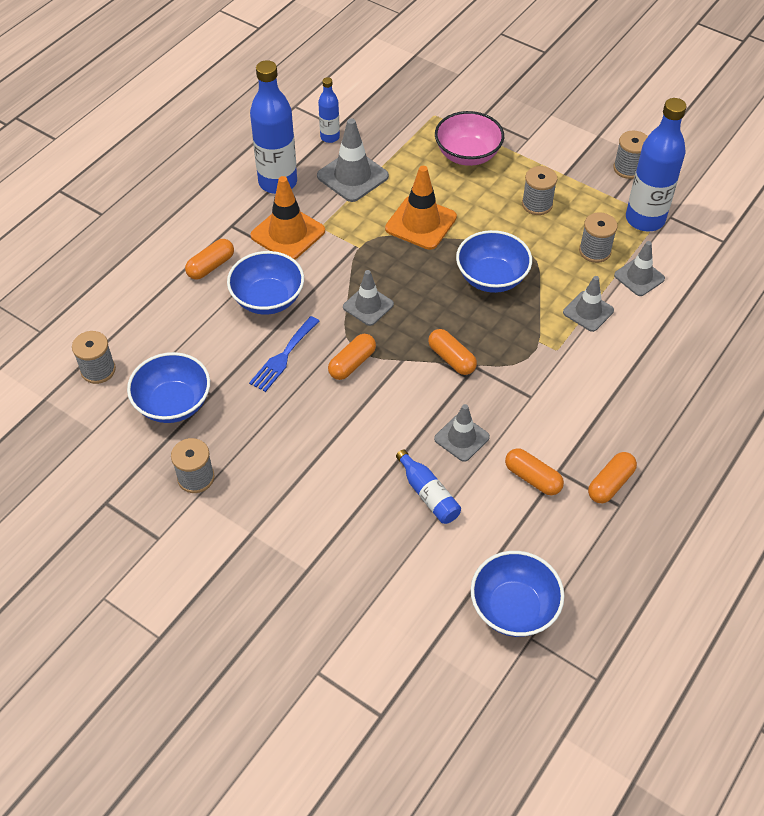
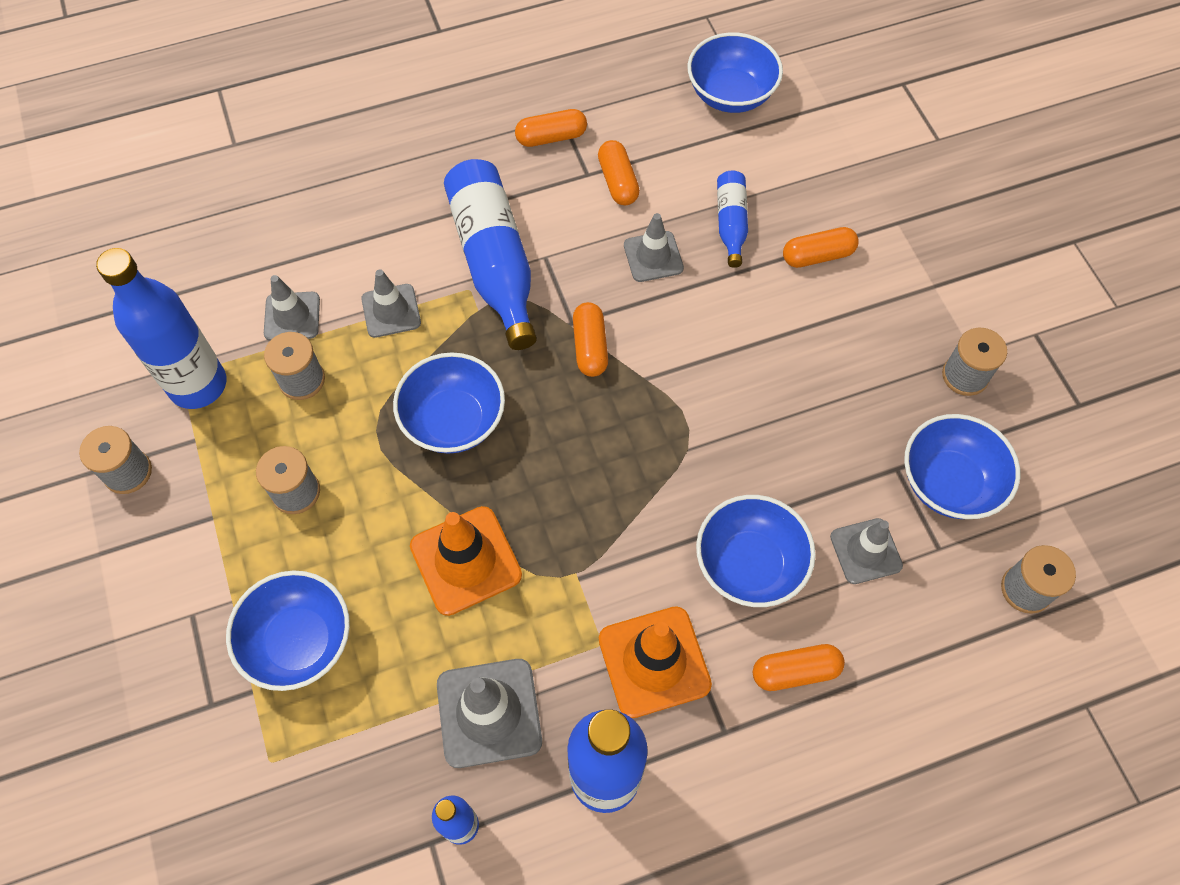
camera: 145 degrees left, 10 degrees up
blue fork [249,316,319,392] -> none
orange capsule [328,334,376,380] -> orange capsule moved to [783,227,859,268]
grey traffic cone [343,270,394,326] -> grey traffic cone moved to [830,518,903,584]
pink bowl [435,111,504,166] -> blue bowl [226,570,350,691]
none -> blue bottle [444,159,537,350]

